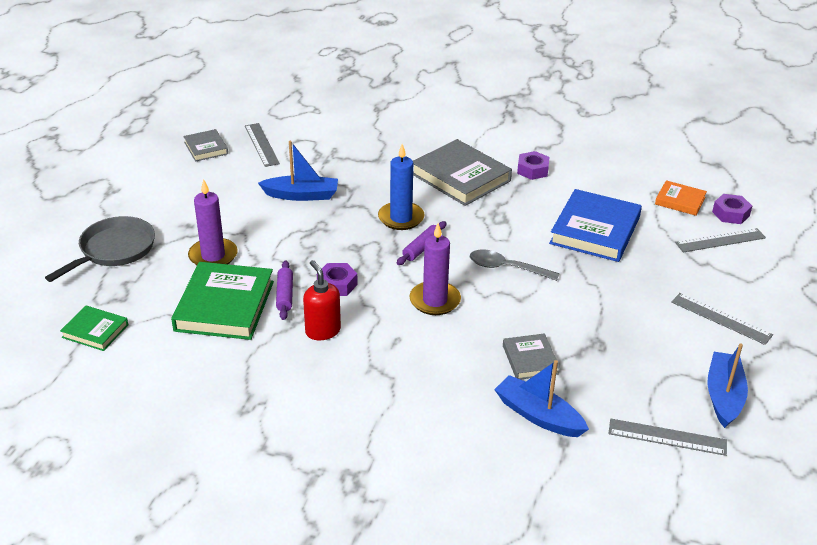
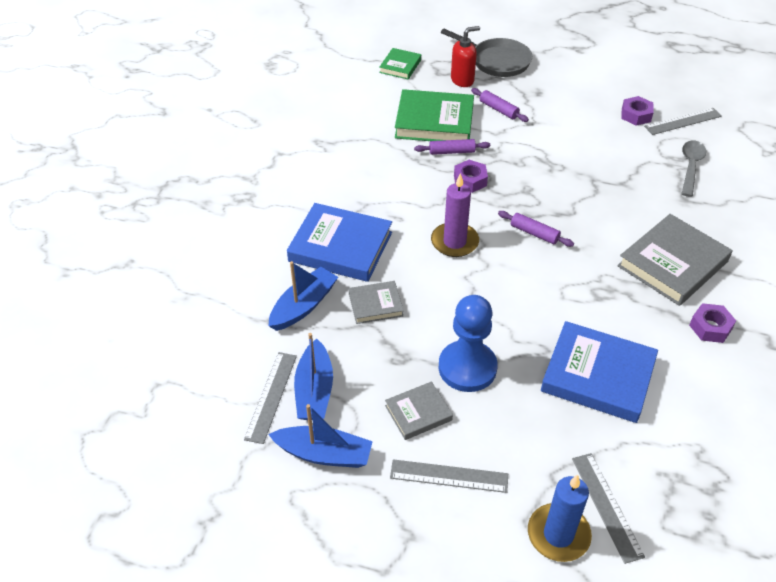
camera: 90 degrees right, 10 degrees up
grey book [183,129,228,162] -> grey book moved to [385,381,453,440]
purple candle [188,179,238,265] -> purple rolling pin [471,88,529,122]
blue boat [258,141,338,201] -> blue boat moved to [294,333,333,420]
red soap dispenser [303,260,341,340] -> red soap dispenser moved to [451,26,480,87]
blue candle [378,144,425,230] -> blue candle moved to [528,475,592,562]
grey spoon [470,250,559,281] -> grey spoon moved to [682,140,706,197]
orange book [655,180,707,216] -> none
grey ruler [671,293,773,345] -> grey ruler turned 60 degrees clockwise [390,459,508,493]
purple nut [712,194,752,224] -> purple nut moved to [622,96,654,126]
none -> blue book [287,203,392,282]
none -> blue pawn [439,295,498,392]

